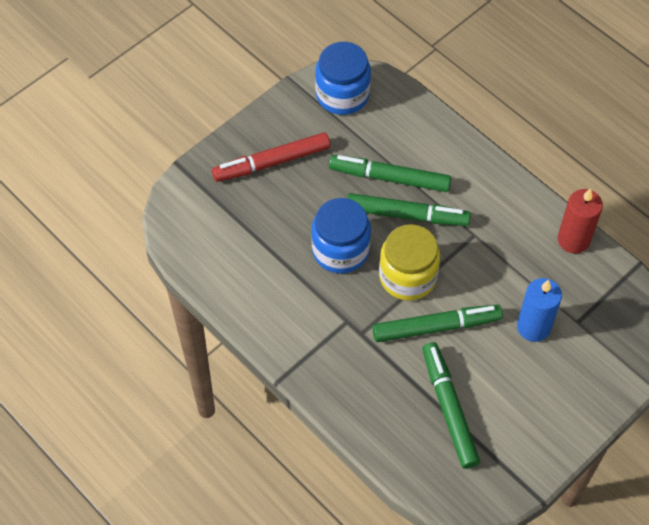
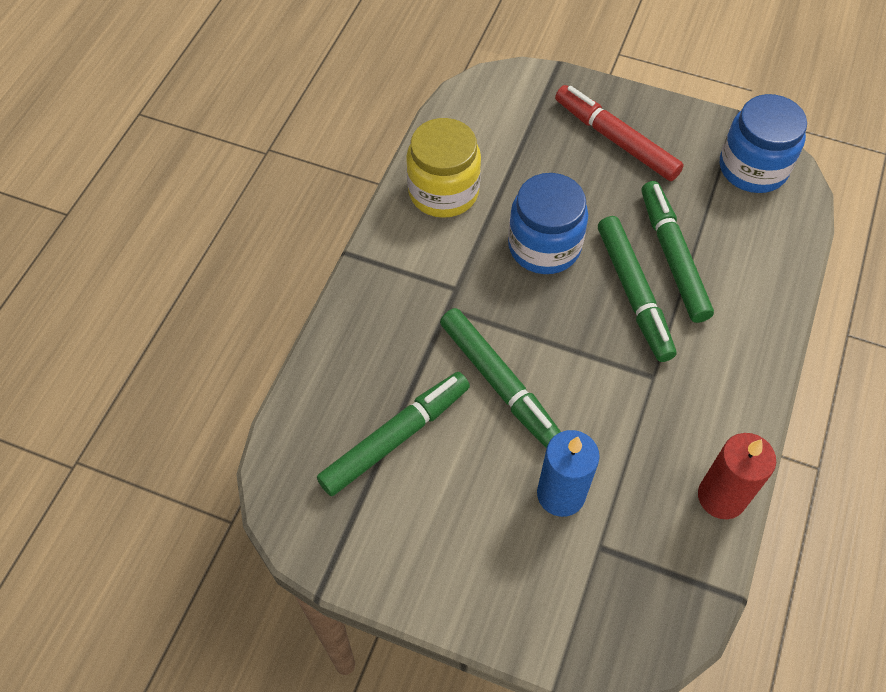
camera: 65 degrees right, 0 degrees up
yellow jar [379,224,440,301] -> yellow jar moved to [406,118,481,218]

